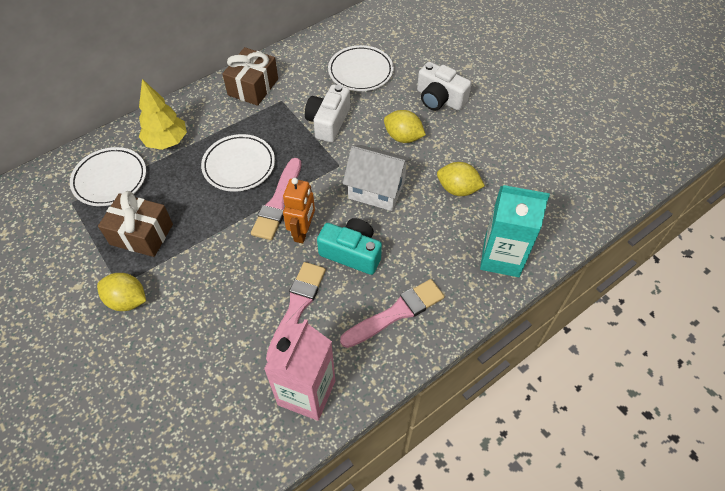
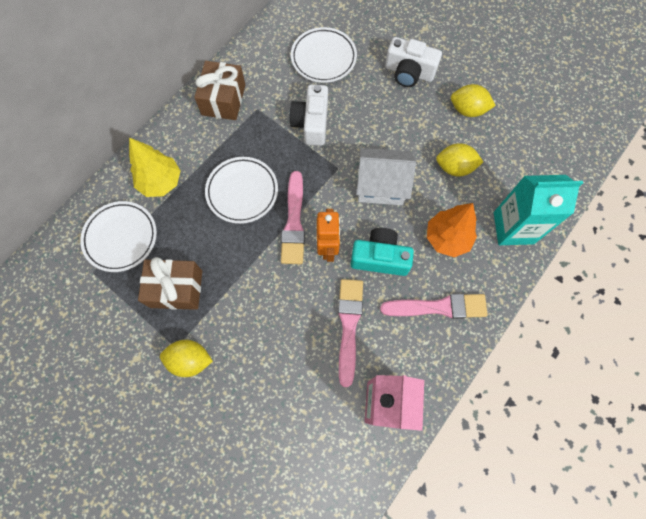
camera: 15 degrees left, 15 degrees up
pink brush [340,279,445,348] -> pink brush turned 45 degrees clockwise [380,294,488,319]
yellow lemon [384,110,426,143] -> yellow lemon moved to [451,84,496,117]
none -> orange tree [427,203,477,257]

